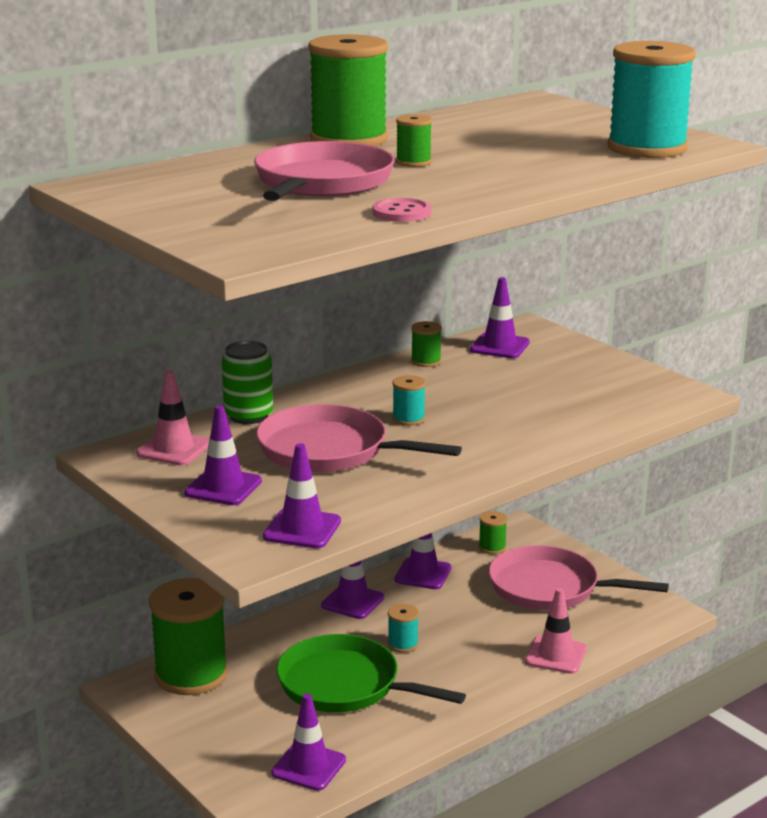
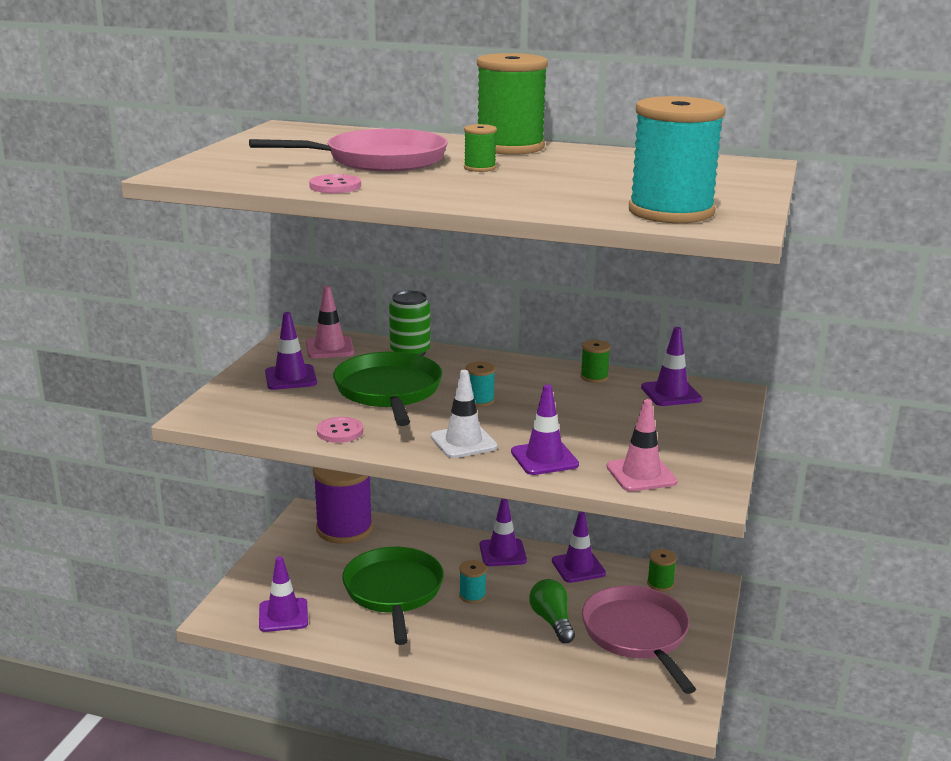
camera: 55 degrees right, 0 degrees up
green spool [149,578,228,695] -> purple spool [313,467,373,544]
pink pan [256,404,462,472] -> green pan [333,351,442,426]
purple traffic cone [263,443,341,549] -> purple traffic cone moved to [511,384,579,475]
pink traffic cone [525,588,587,674] -> pink traffic cone moved to [606,399,678,492]
none -> pink button [317,417,363,443]
none -> white traffic cone [431,370,498,458]
none -> green light bulb [529,579,575,643]

